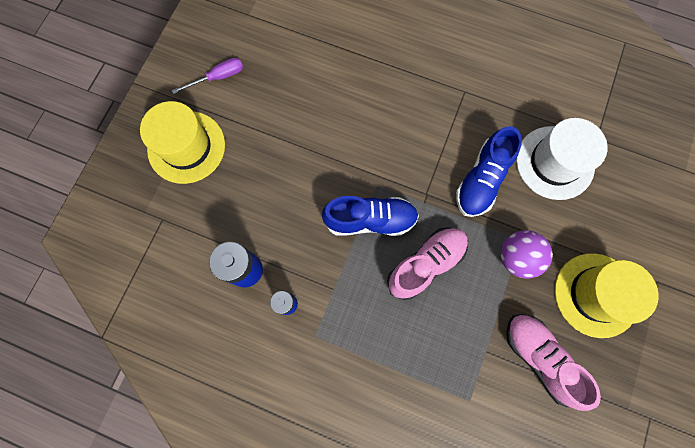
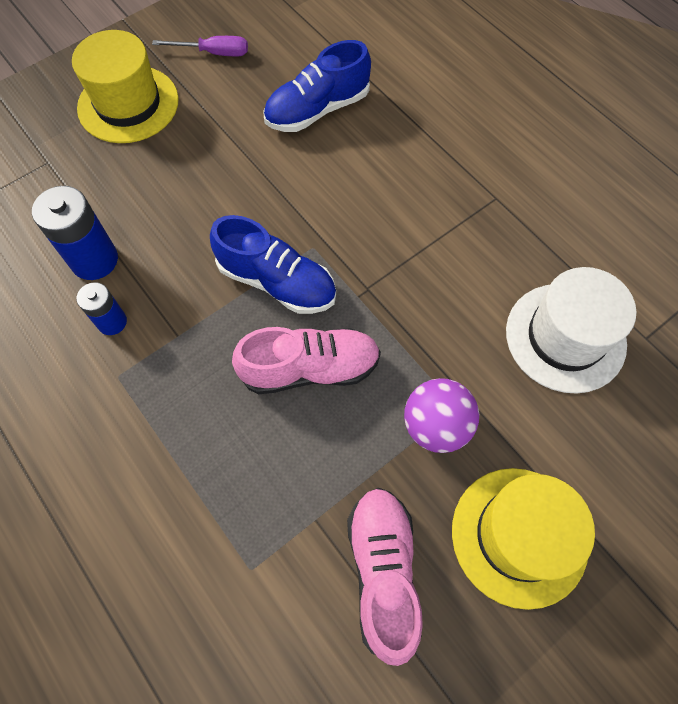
camera: 30 degrees right, 10 degrees down
blue shoe [456,126,522,217] -> blue shoe moved to [263,40,371,132]

